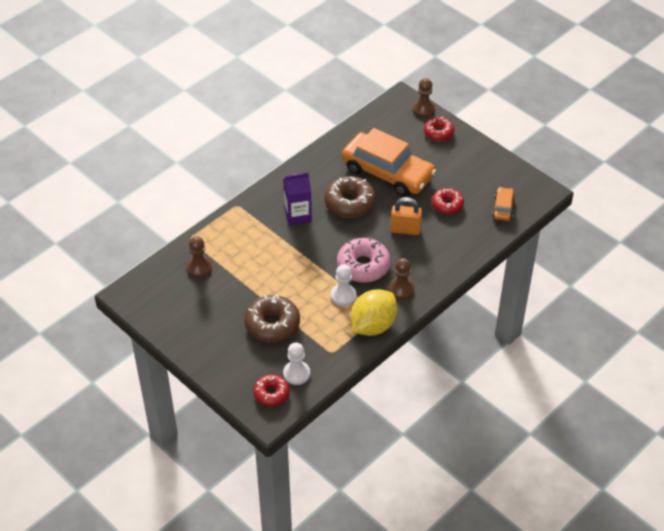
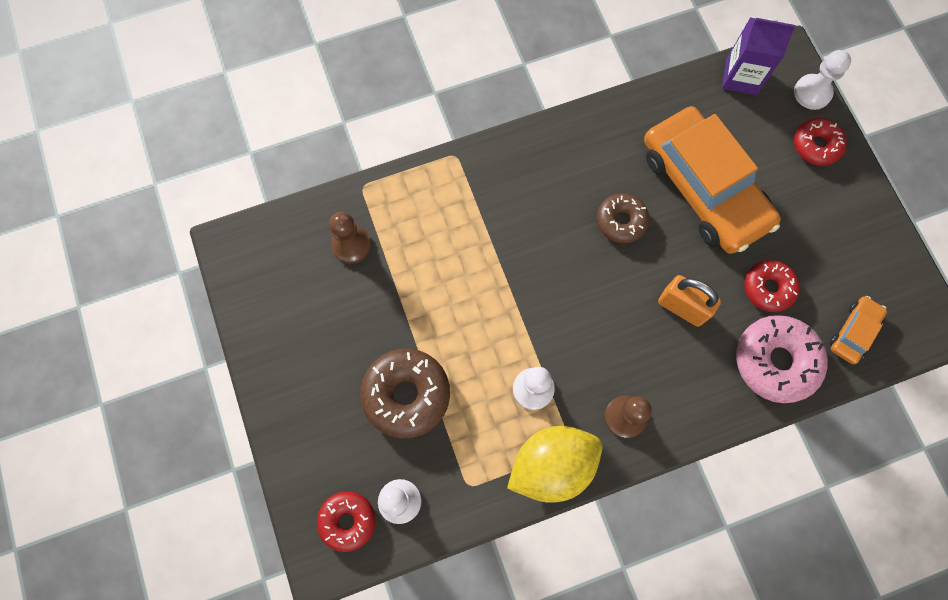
camera: 25 degrees right, 25 degrees up
purple carton [283,172,312,225] -> purple carton moved to [722,18,796,95]
brown donut [324,176,376,218] -> brown donut [597,193,649,243], size x0.62
pink donut [337,237,391,283] -> pink donut moved to [736,315,828,403]
brown pawn [412,78,435,118] -> white pawn [794,50,851,110]

